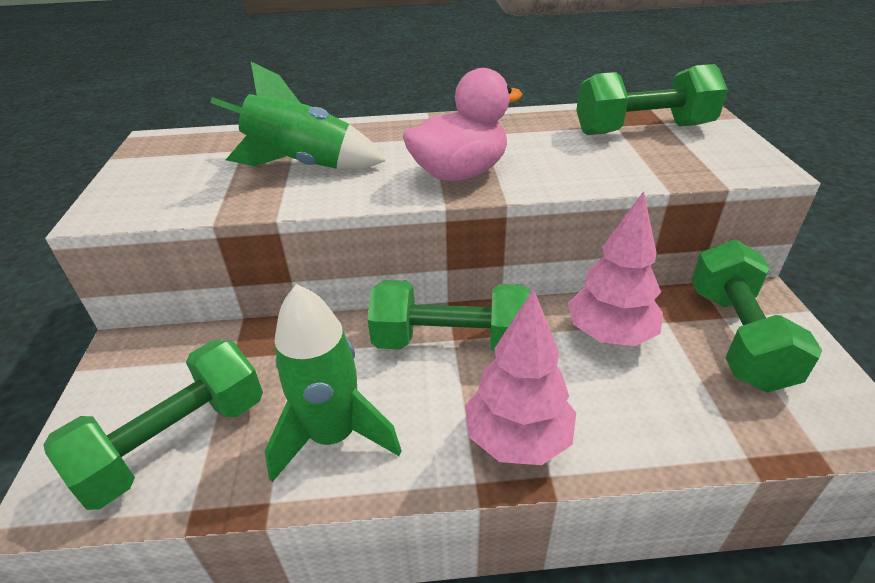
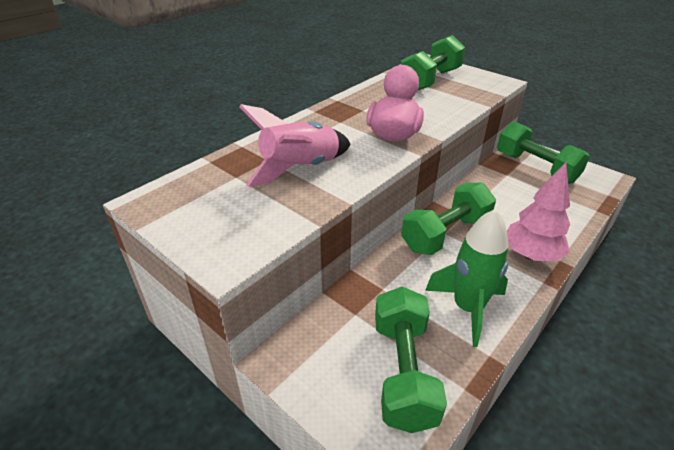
camera: 45 degrees left, 0 degrees up
green rocket [211,62,385,169] -> pink rocket [239,104,351,187]
pink tree [568,191,663,346] -> none

